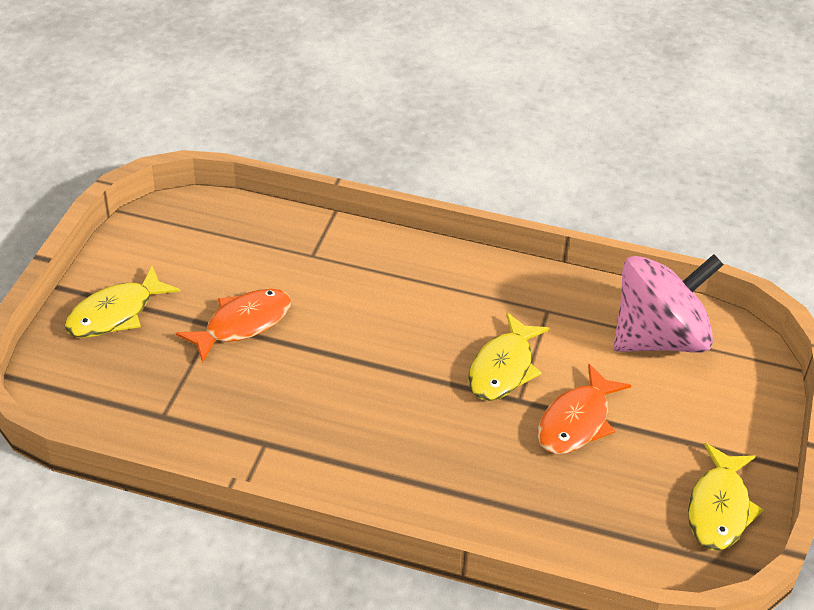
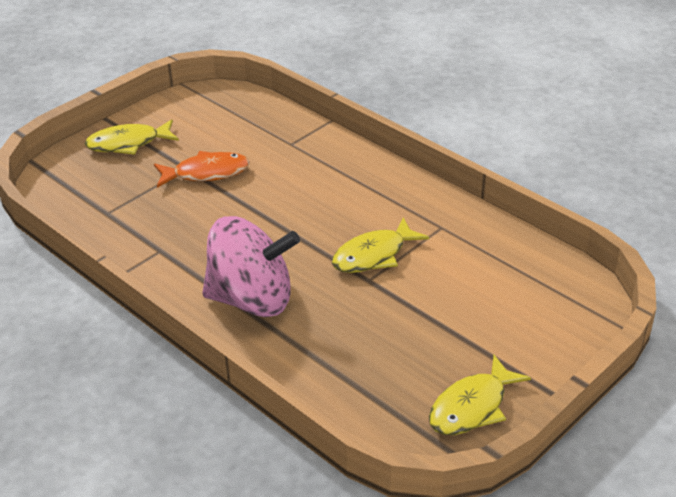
camera: 30 degrees right, 5 degrees down
orange fish [538,364,631,454] -> none
pink spinning top [614,254,724,353] -> pink spinning top moved to [202,216,300,317]

